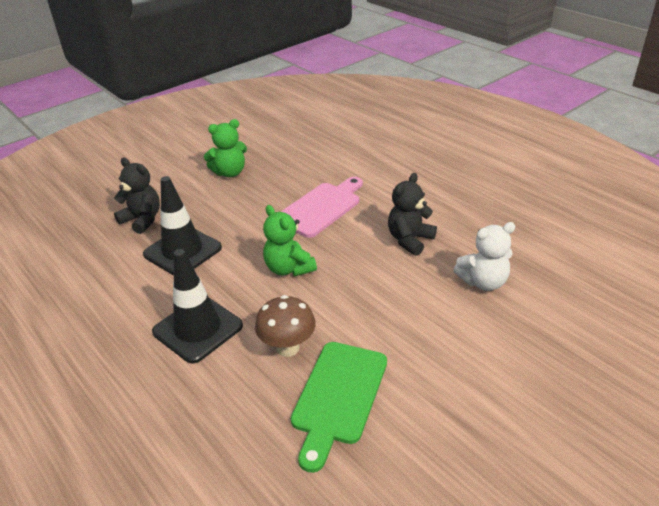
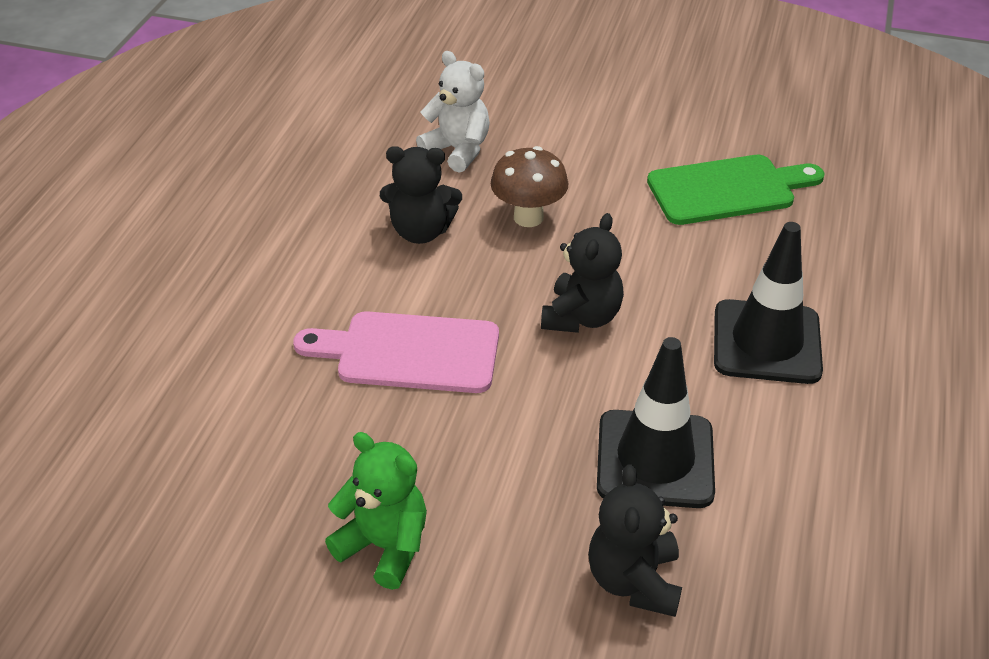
camera: 125 degrees left, 5 degrees up
brown mushroom [255,295,316,357] -> brown mushroom moved to [491,146,568,227]
green teddy bear [263,205,317,276] -> black teddy bear [541,213,624,333]

